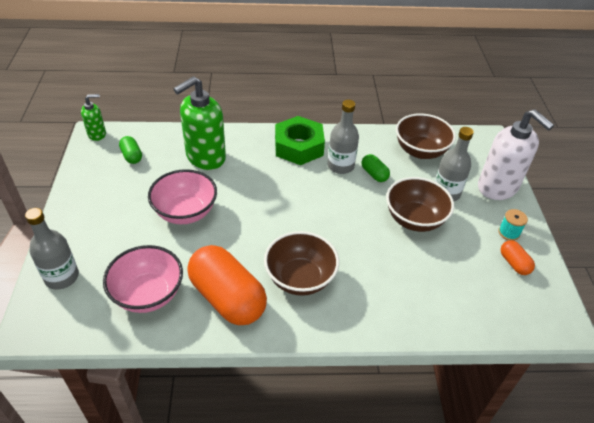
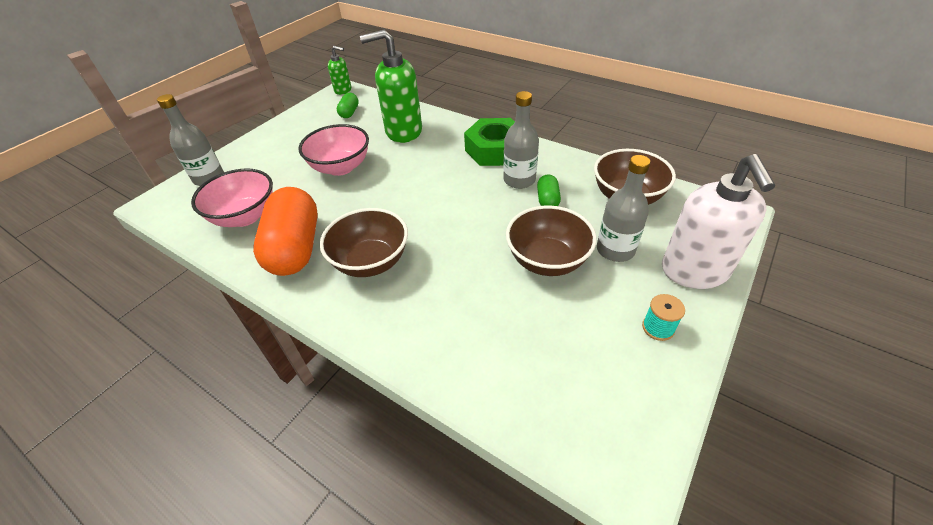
camera: 40 degrees right, 0 degrees up
orange capsule [500,240,535,275] -> none

